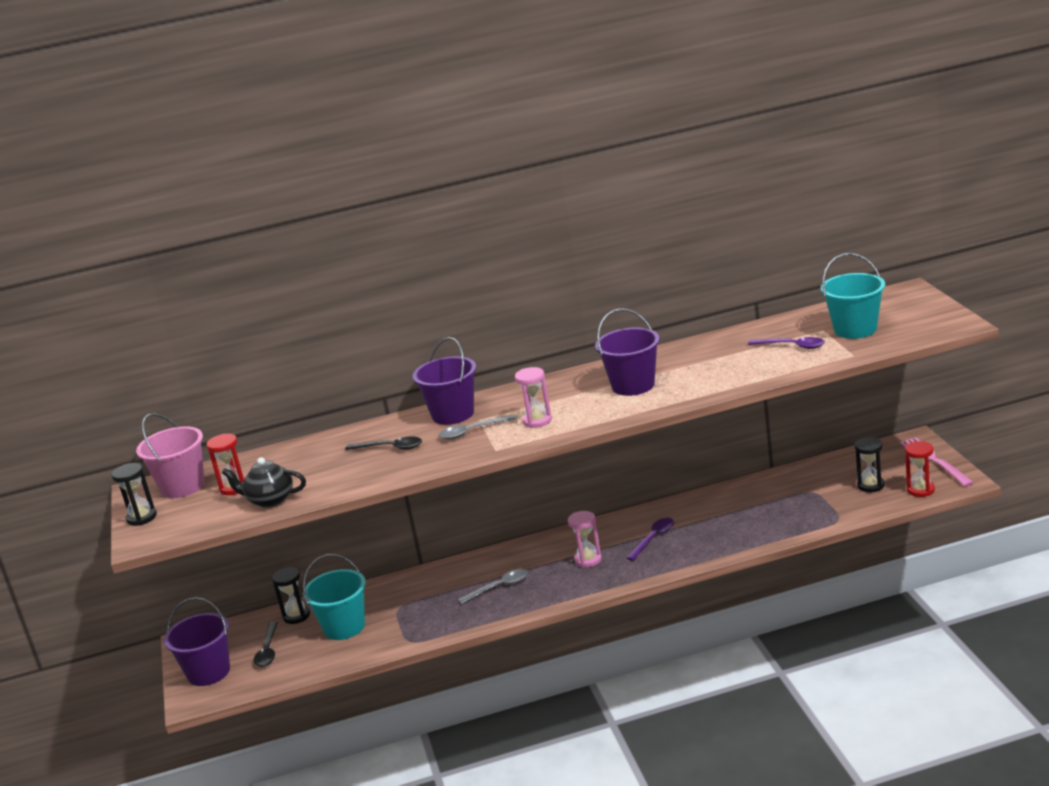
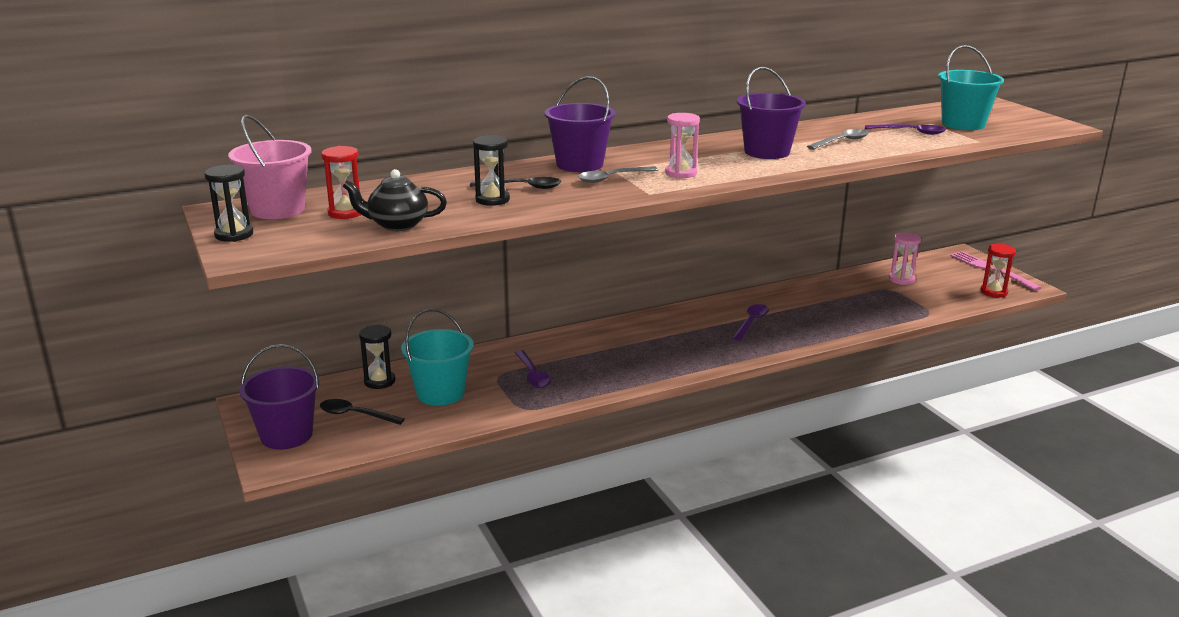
camera: 15 degrees left, 0 degrees up
black spoon [254,622,278,667] -> black spoon turned 120 degrees clockwise [320,399,405,425]
grey spoon [458,569,529,604] -> grey spoon moved to [807,129,869,150]
pink hourglass [568,511,602,568] -> pink hourglass moved to [889,232,921,285]
black hourglass [855,437,885,492] -> black hourglass moved to [473,135,510,206]
none -> purple spoon [515,350,551,388]

